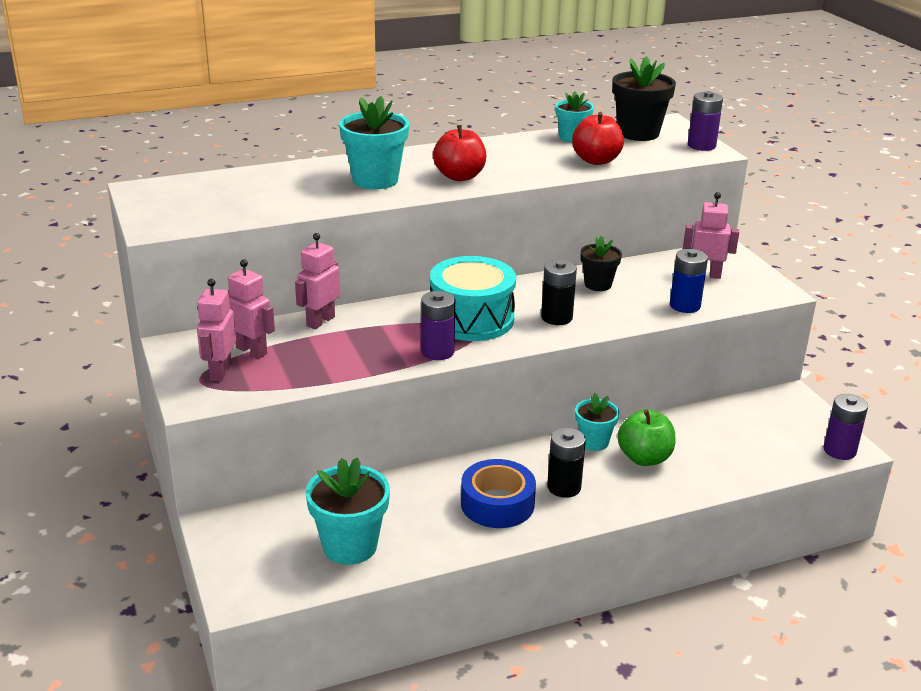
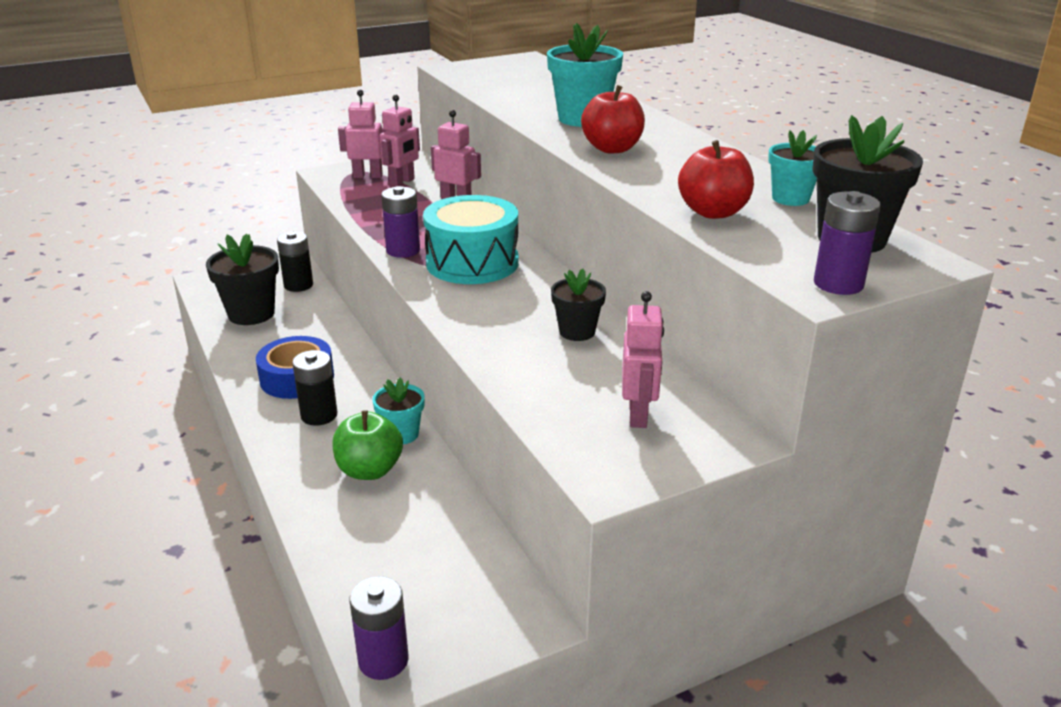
camera: 85 degrees right, 0 degrees up
turquoise flower pot [306,457,390,565] -> black flower pot [206,233,279,325]
black battery [541,259,577,325] -> black battery moved to [277,232,313,292]
blue battery [670,249,708,313] -> none

